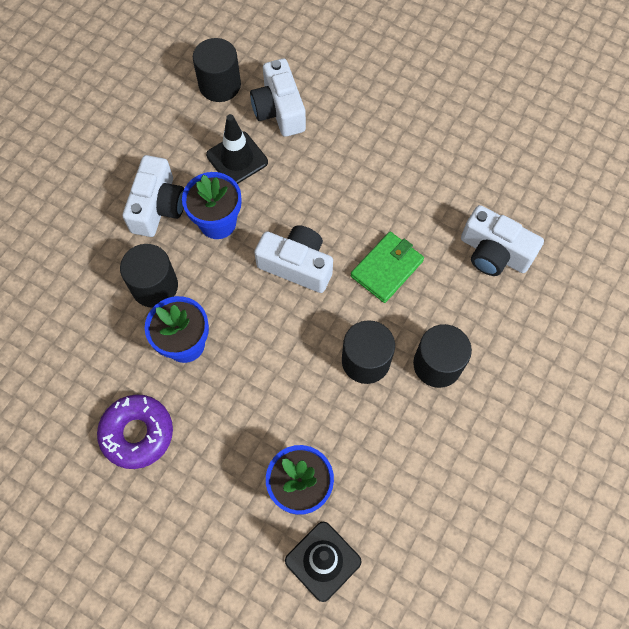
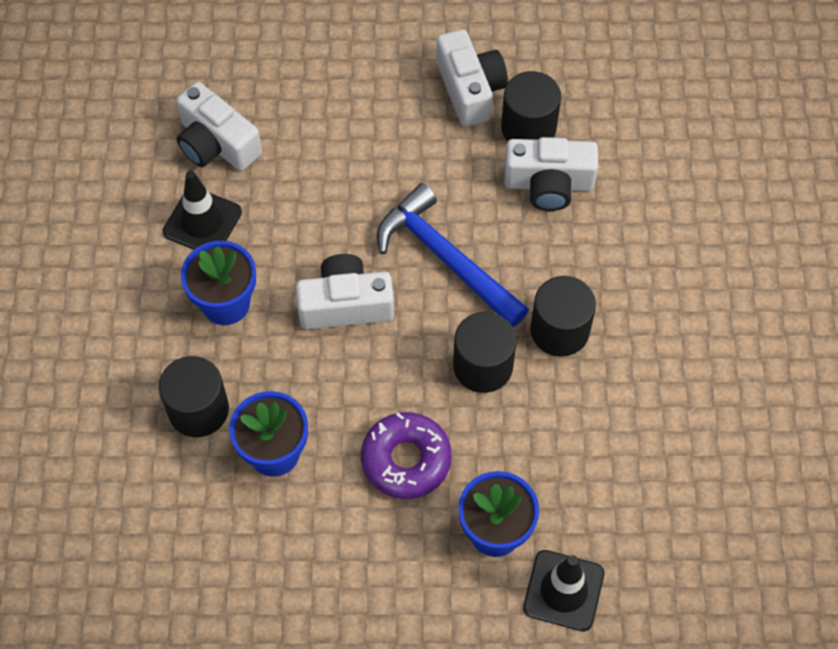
camera: 30 degrees left, 5 degrees down
purple donut [97,394,173,469] -> purple donut moved to [361,412,452,499]
white camera [123,155,184,237] -> white camera moved to [436,29,508,127]
black cylinder [193,38,241,102] -> black cylinder moved to [501,71,561,141]
green wallet [351,232,424,303] -> blue hammer [377,183,529,327]

